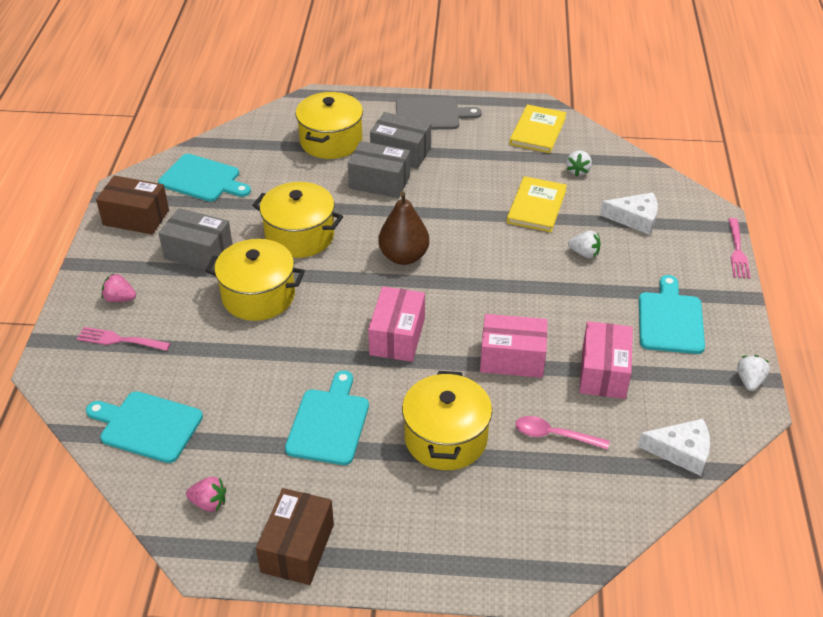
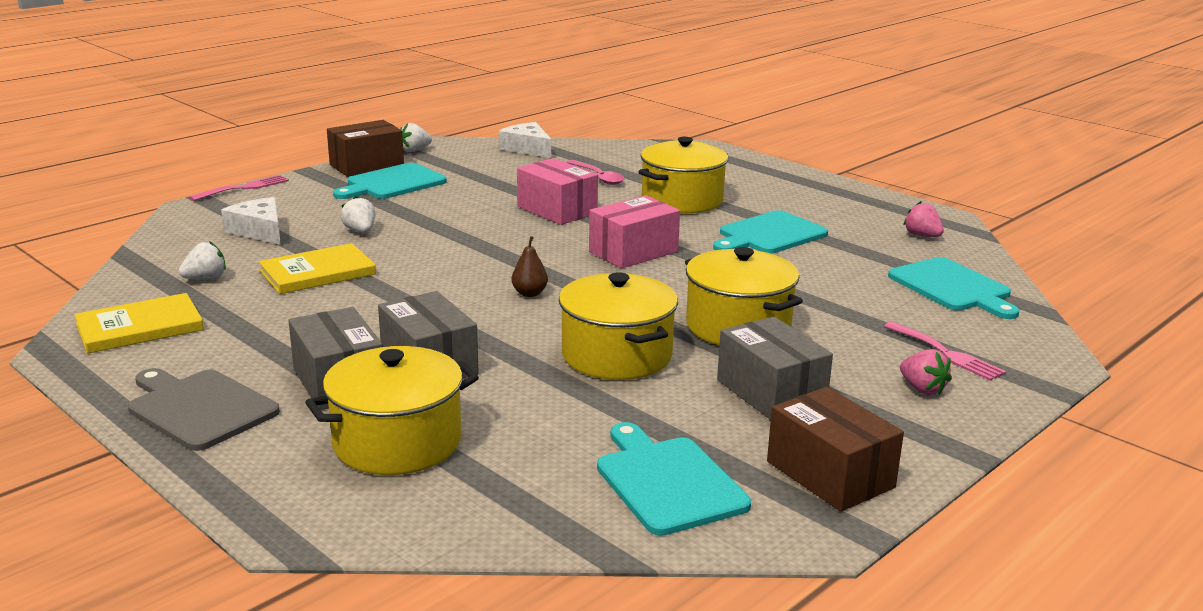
camera: 140 degrees left, 20 degrees down
brown box [256,488,334,585] -> brown box moved to [327,120,404,177]
brown pear [378,191,429,265] -> brown pear [512,236,548,297], size x0.51
pink box [579,321,633,399] -> none

